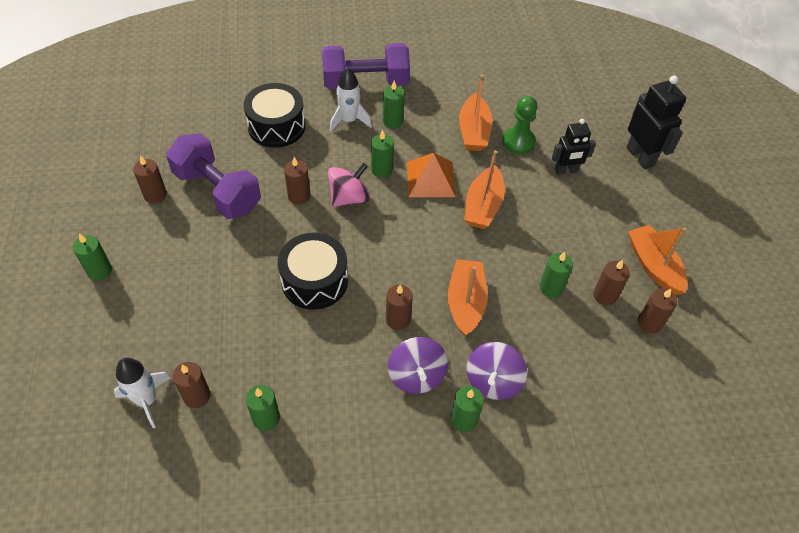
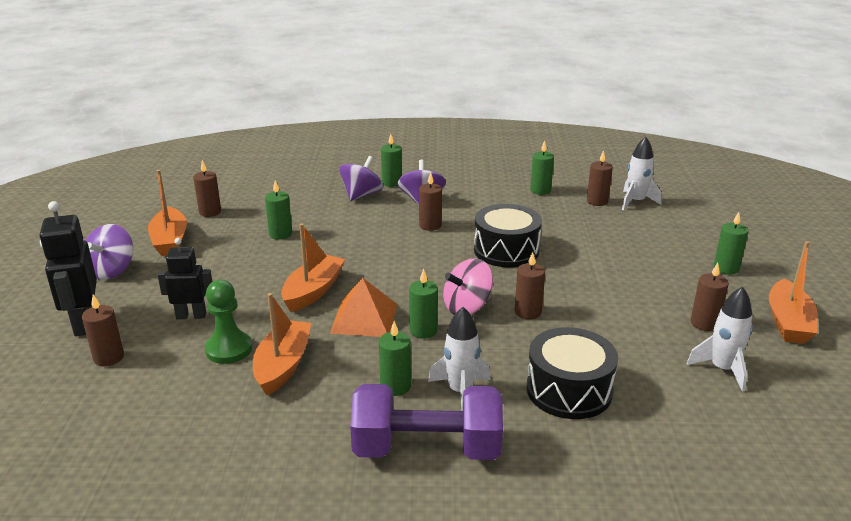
camera: 170 degrees left, 25 degrees down
purple dumbbell [166,133,261,219] -> none
orange boat [448,259,488,336] -> orange boat moved to [769,241,818,344]
brown candle [593,260,630,306] -> brown candle moved to [82,295,124,367]
none -> purple spinning top [85,224,133,280]
none -> white rocket [687,286,753,392]

